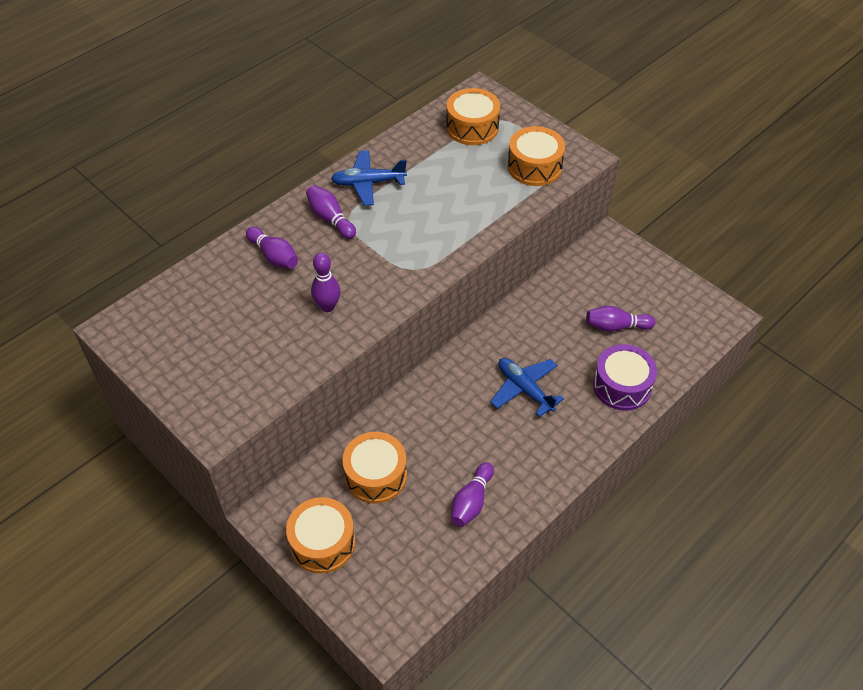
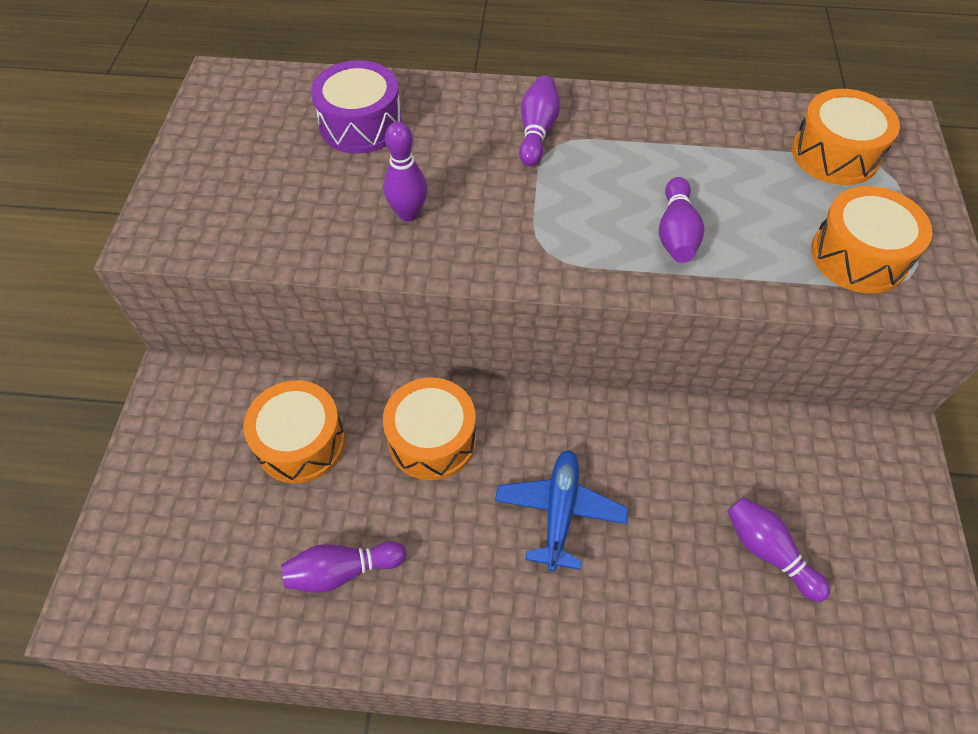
camera: 50 degrees right, 5 degrees up
purple bowling pin [246,227,298,269] -> purple bowling pin moved to [659,177,704,263]
orange drum [286,497,355,573] -> orange drum moved to [383,378,476,480]
blue plane [331,150,407,206] -> none
purple drum [593,344,657,411] -> purple drum moved to [311,60,402,154]

